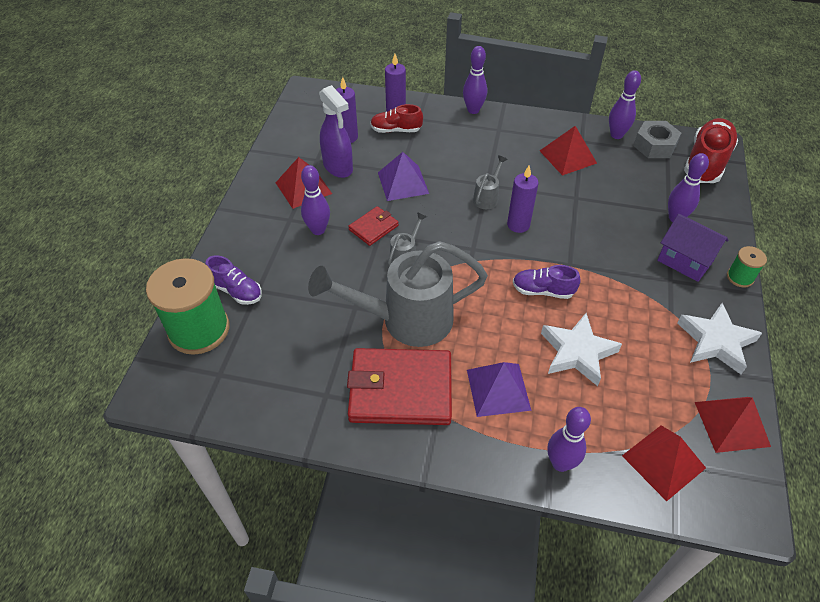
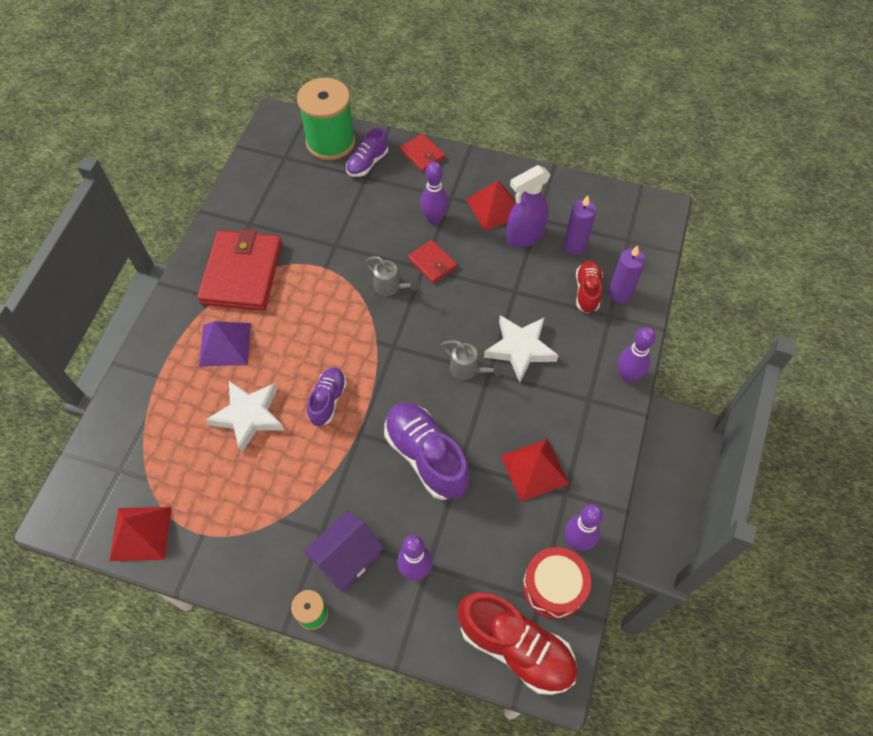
camera: 95 degrees right, 10 degrees up
grey watering can [308,241,488,347] -> none
purple pyramid [378,152,429,201] -> none
purple candle [507,166,538,233] -> none
purple bowling pin [548,407,591,472] -> none
red pyramid [622,425,706,501] -> none
grey nut [633,121,681,158] -> red drum [523,547,591,619]
white star [677,303,762,374] -> white star moved to [484,315,559,382]
none -> purple shoe [384,403,470,500]
none -> red wallet [400,134,445,172]

